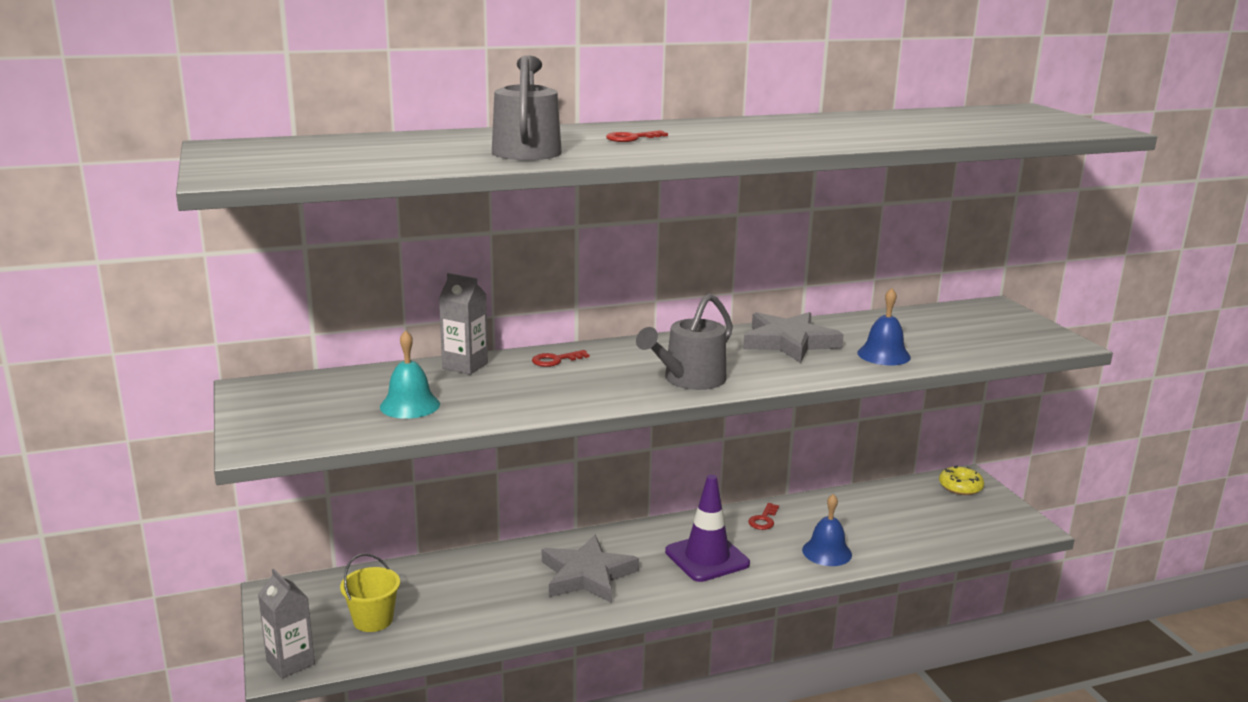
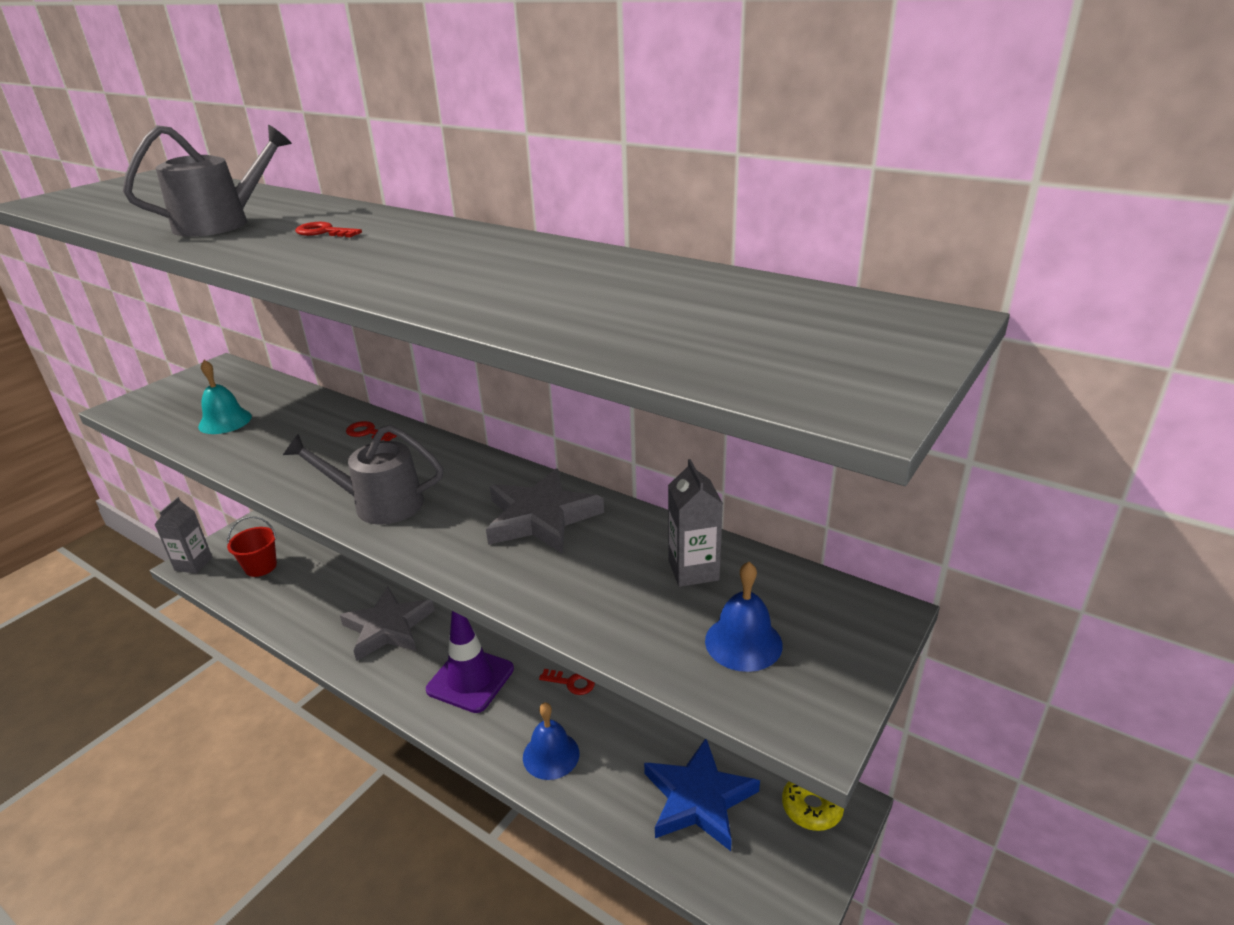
camera: 55 degrees right, 10 degrees up
yellow bucket [340,553,400,632] -> red bucket [227,516,277,577]
grey carton [439,273,488,375] -> grey carton moved to [668,459,723,587]
red key [748,503,779,530] -> red key turned 150 degrees counterclockwise [539,669,595,695]
blue bell [857,288,911,365] -> blue bell moved to [705,562,783,672]
none -> blue star [644,739,760,851]

